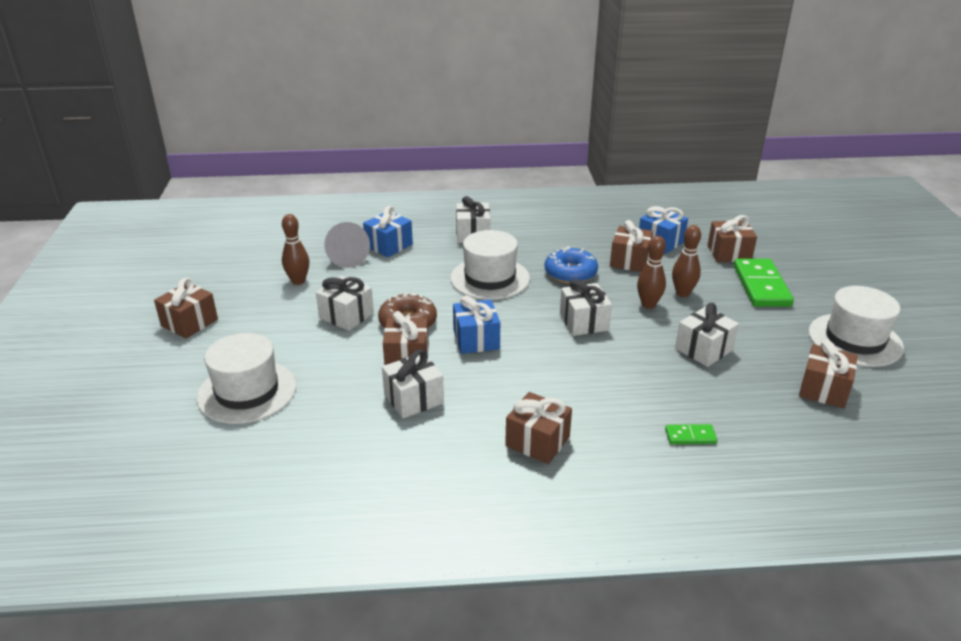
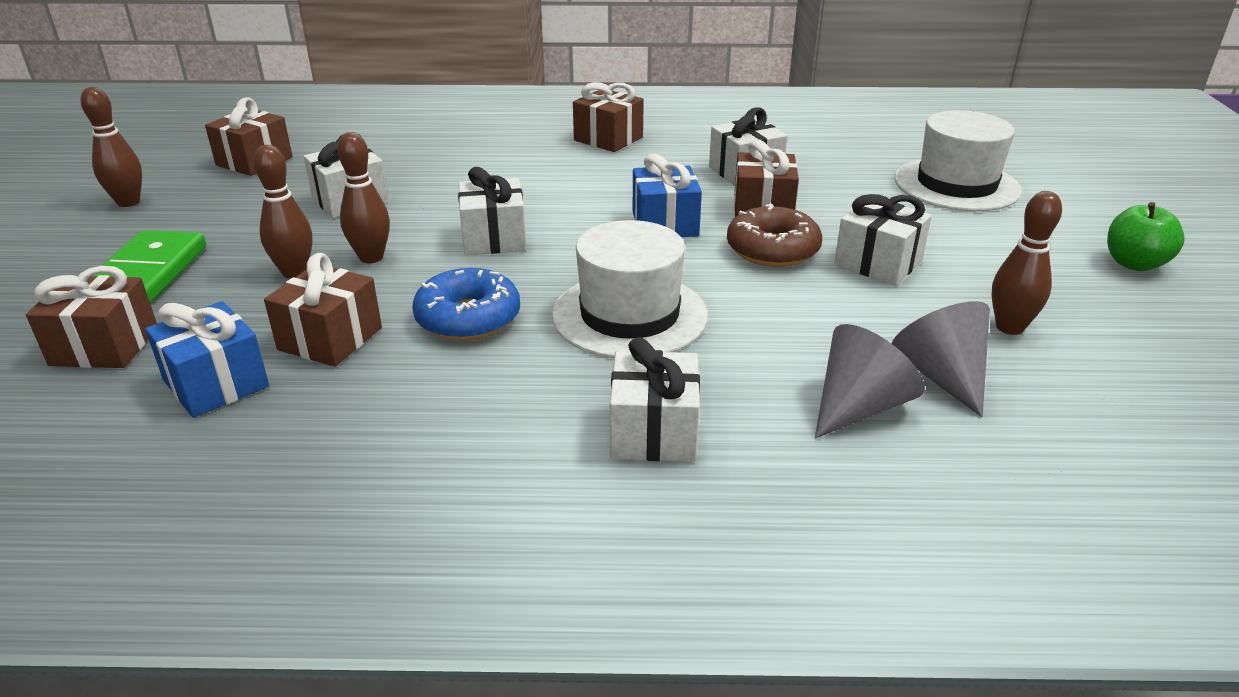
camera: 175 degrees left, 0 degrees up
brown gift [154,277,218,339] -> green apple [1107,202,1185,271]
blue gift [363,206,413,257] -> grey cone [815,324,925,439]
green domino [665,424,717,444] -> none
white hat [809,286,904,367] -> brown bowling pin [80,87,142,207]

